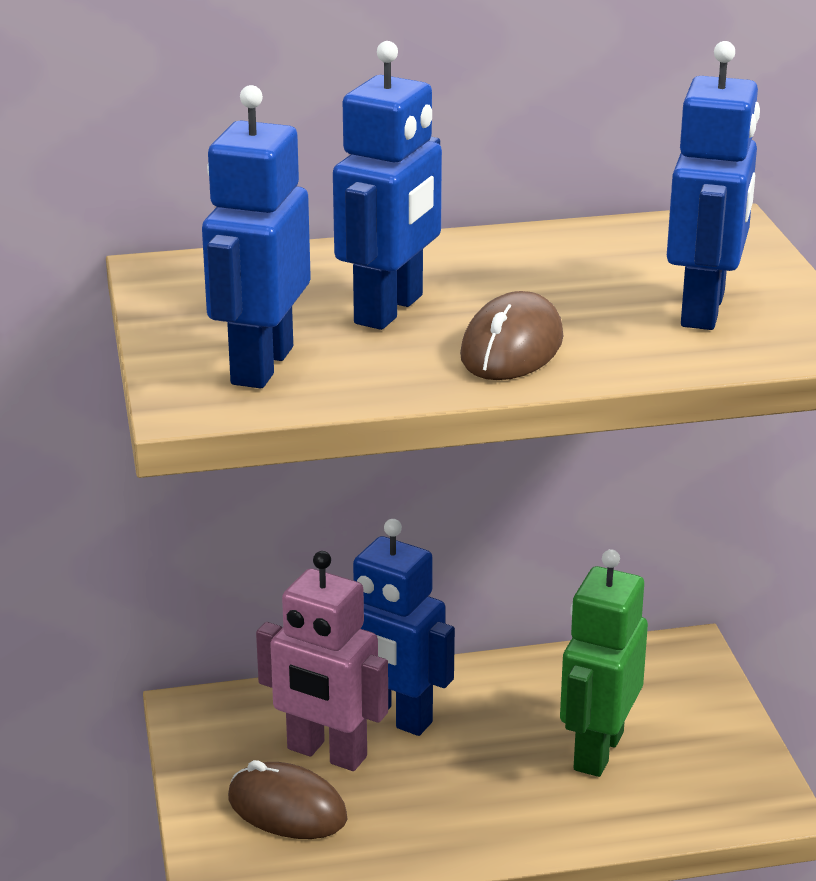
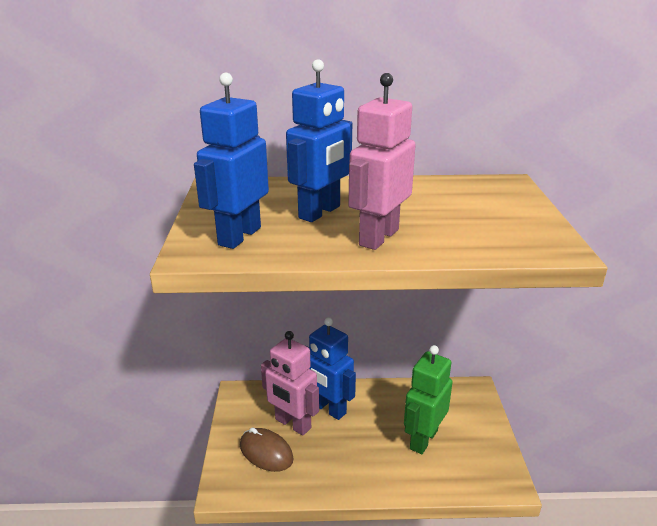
camera: 10 degrees right, 0 degrees up
brown mouse [460,291,563,380] -> pink robot [348,73,416,250]
blue robot [667,41,760,330] -> none

